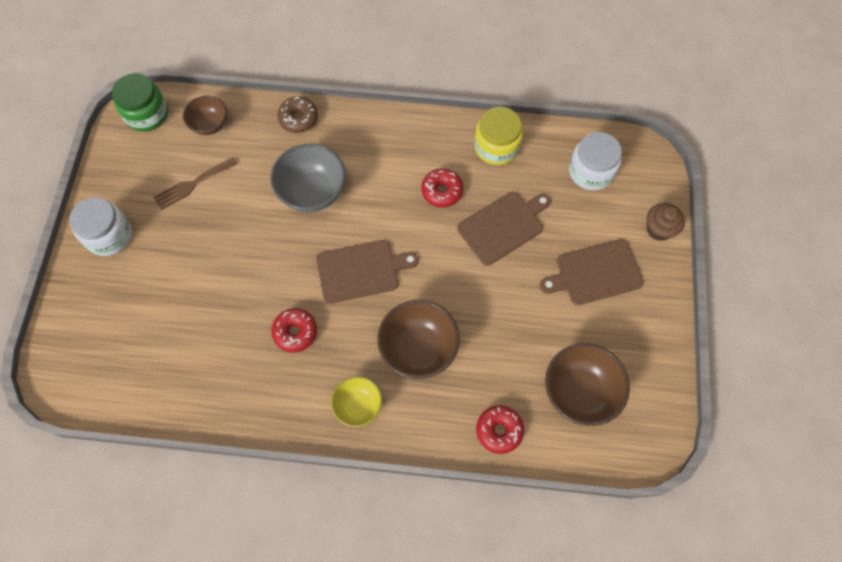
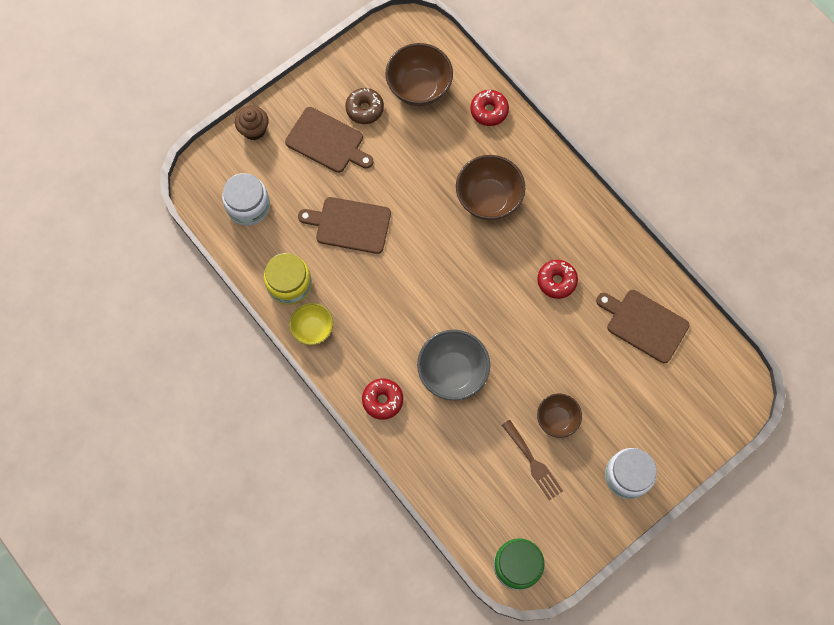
camera: 135 degrees left, 5 degrees up
brown fork [154,157,237,210] -> brown fork turned 45 degrees clockwise [502,420,563,501]
brown bowl [183,95,227,135] -> brown bowl moved to [537,394,582,438]
brown donut [277,97,318,133] -> brown donut moved to [345,88,384,124]
brown cutting board [316,240,419,303] -> brown cutting board moved to [596,290,689,363]
yellow bowl [331,376,382,427] -> yellow bowl moved to [289,303,333,345]
red donut [421,168,463,207] -> red donut moved to [362,378,403,420]

